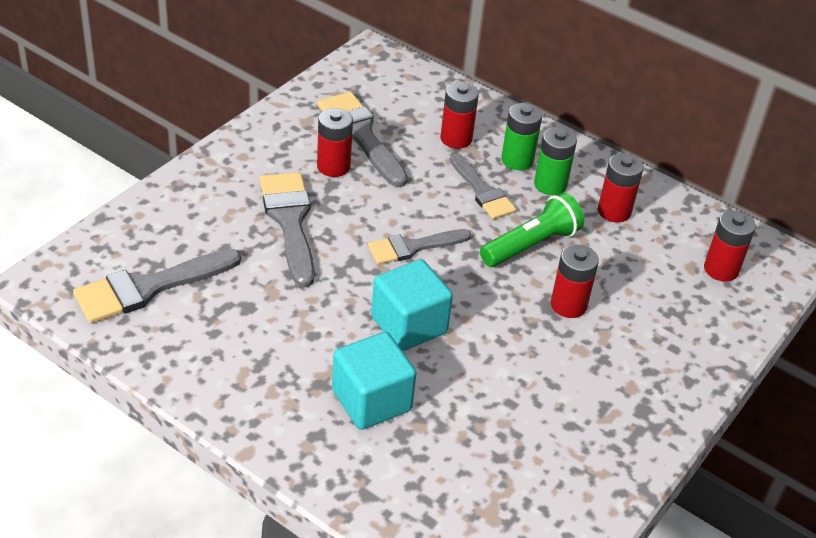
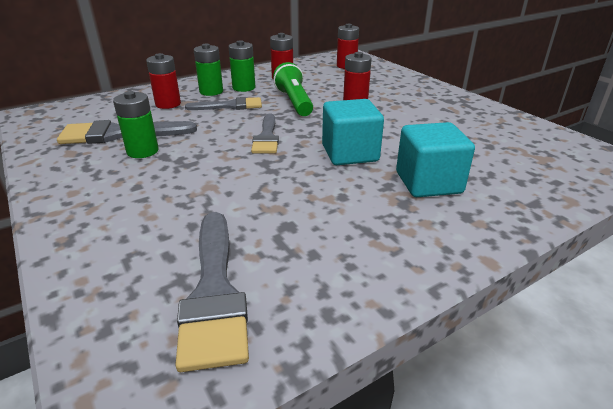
camera: 65 degrees left, 10 degrees down
grey brush [260,172,315,287] -> none
red battery [317,108,353,177] -> green battery [113,91,159,158]

